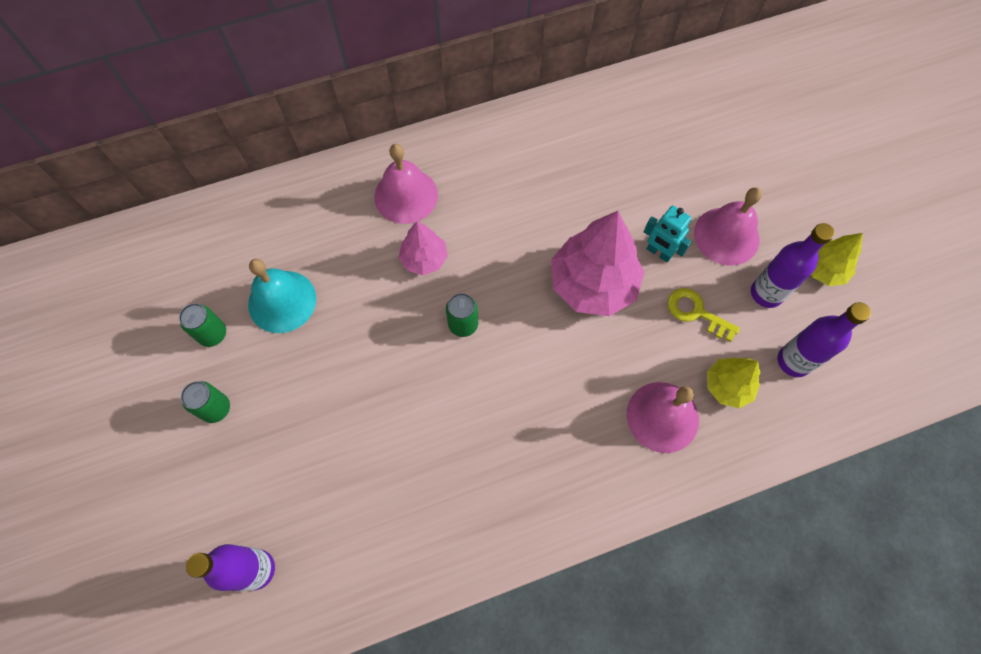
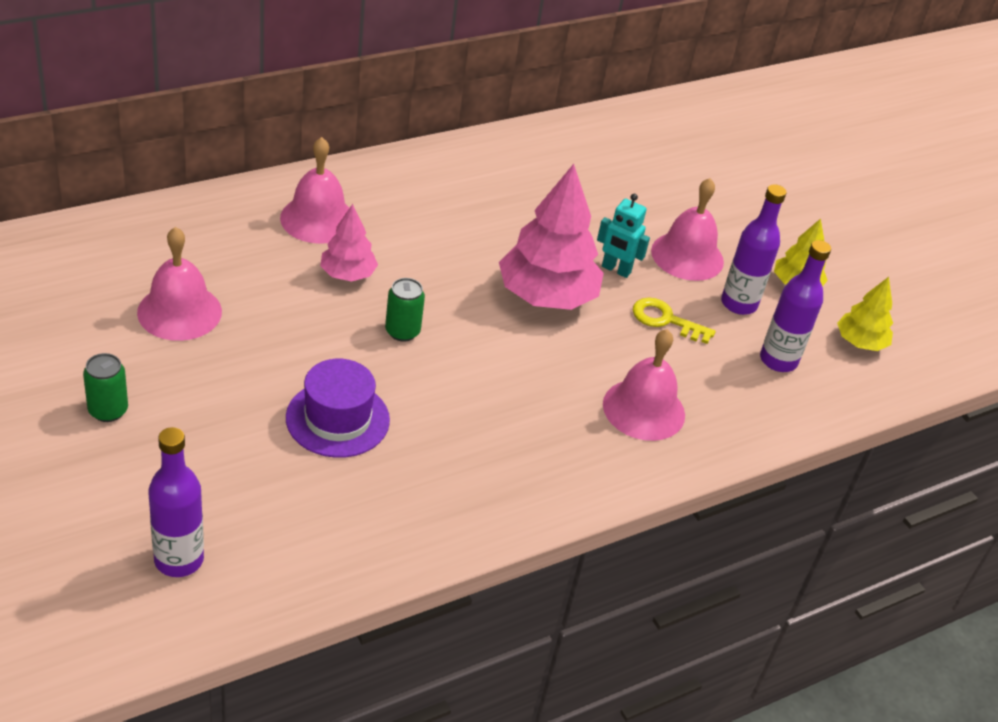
camera: 15 degrees left, 25 degrees down
green can [179,303,226,347] -> none
turquoise bell [248,259,316,333] -> pink bell [137,227,222,341]
yellow tree [707,357,761,408] -> yellow tree moved to [837,277,893,351]
none -> purple hat [286,359,390,458]

